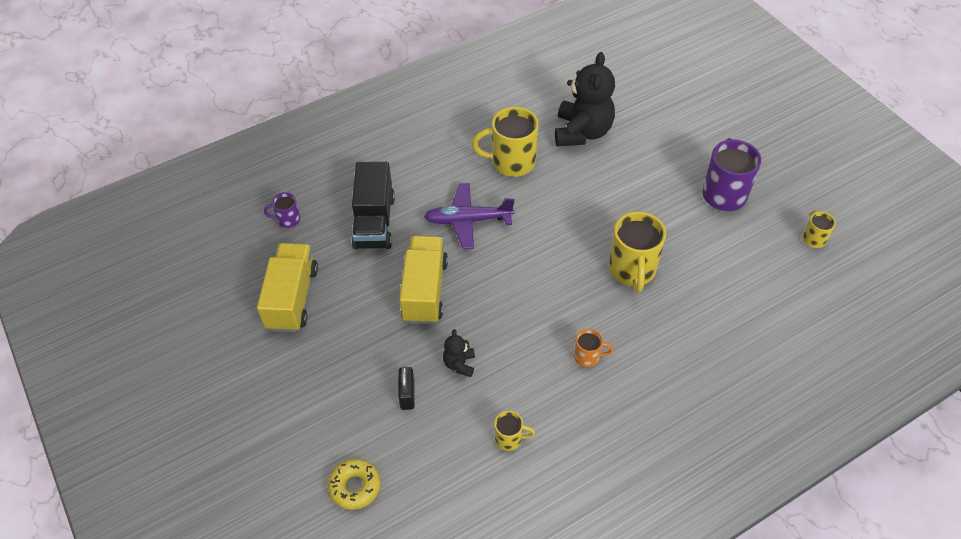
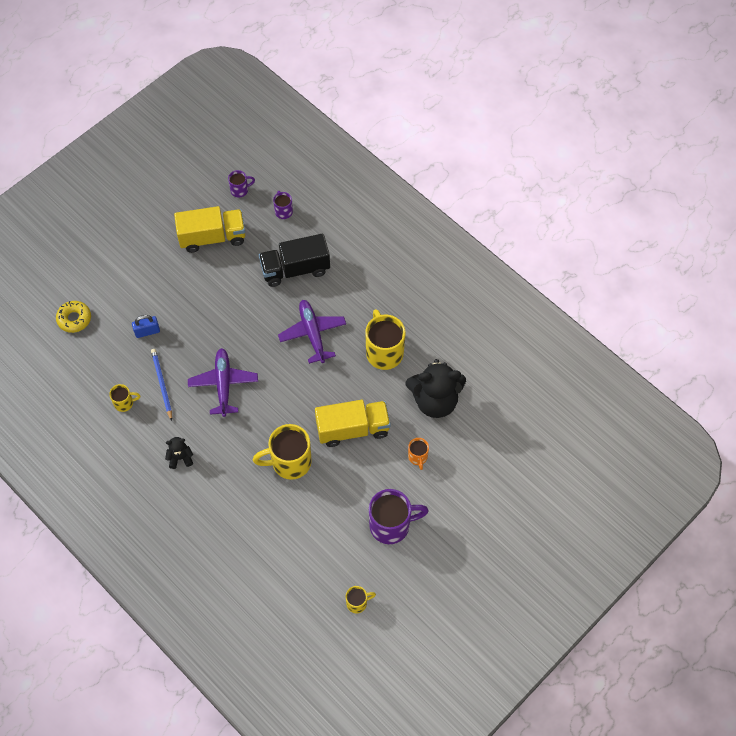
camera: 75 degrees right, 10 degrees up
black padlock [398,366,415,410] -> blue padlock [132,315,160,338]
yellow truck [399,236,448,324] -> yellow truck moved to [315,400,391,447]
black teddy bear [443,329,475,377] -> black teddy bear moved to [165,437,193,469]
yellow mug [494,411,535,451] -> yellow mug turned 90 degrees counterclockwise [109,384,140,412]
orange mug [574,329,613,367] -> orange mug moved to [408,438,429,470]
none -> blue pencil [151,349,172,421]
none -> purple plane [188,348,258,417]
none -> purple mug [228,170,255,198]

